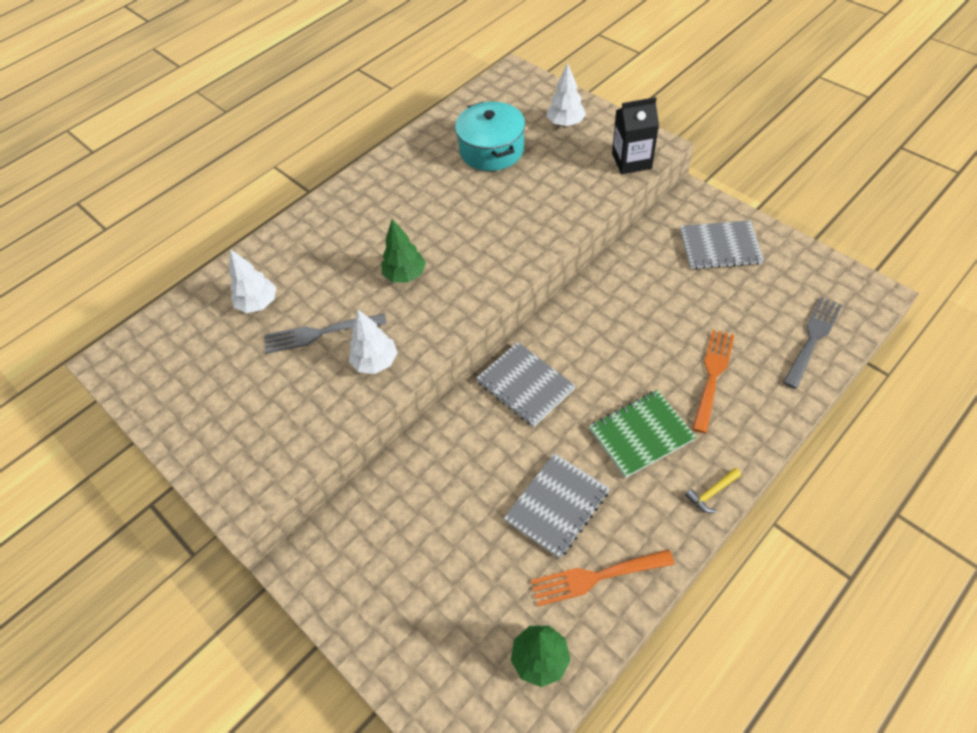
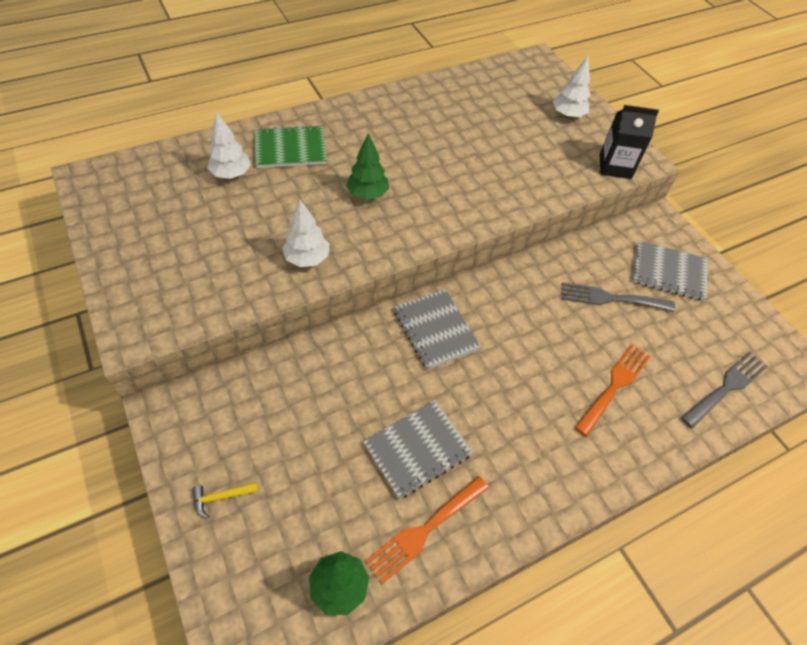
camera: 10 degrees right, 0 degrees up
grey fork [264,314,386,354] -> grey fork moved to [561,282,675,312]
turquoise pot [455,102,525,171] -> none
orange fork [531,549,675,606] -> orange fork turned 45 degrees counterclockwise [365,476,489,585]
green notebook [589,390,696,478] -> green notebook moved to [255,125,327,168]
yellow hammer [685,468,741,513] -> yellow hammer moved to [192,482,258,519]

